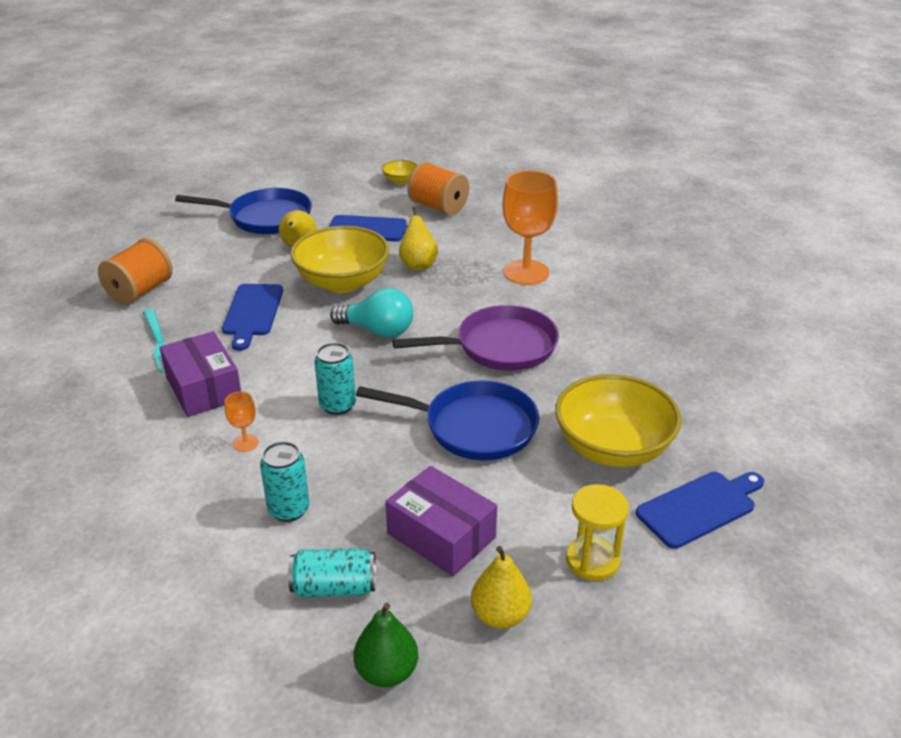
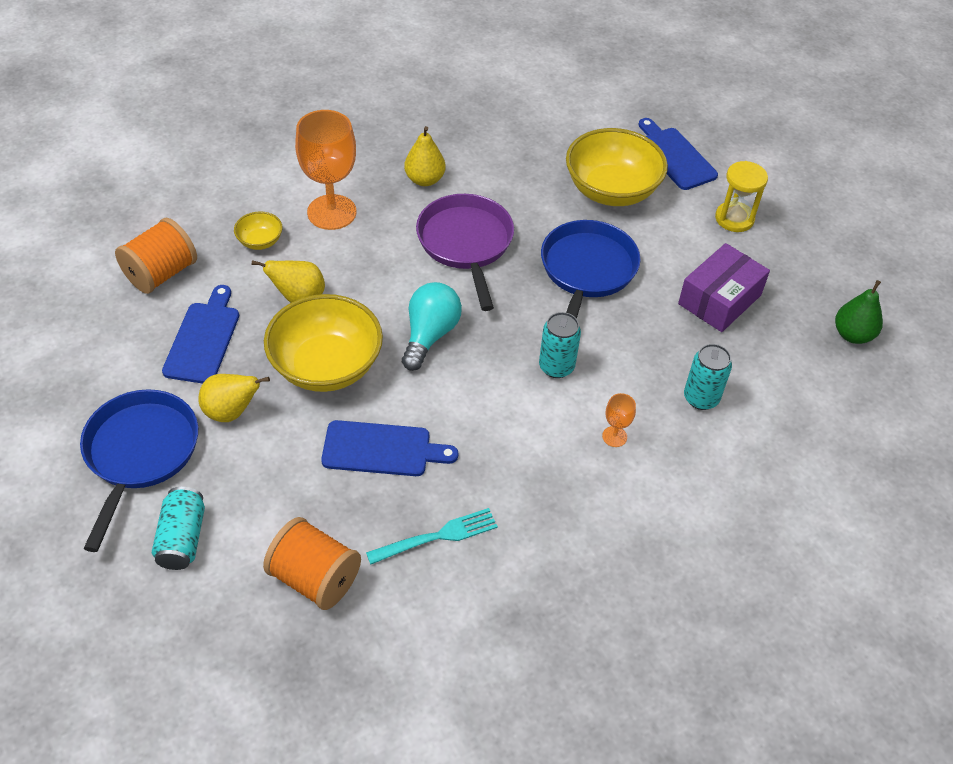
camera: 90 degrees left, 15 degrees up
purple box [160,331,241,417] -> none
turquoise can [288,548,376,597] -> turquoise can moved to [152,487,205,570]
yellow bowl [382,160,417,184] -> yellow bowl moved to [234,211,283,250]
yellow pear [471,546,532,629] -> yellow pear moved to [404,126,446,186]

